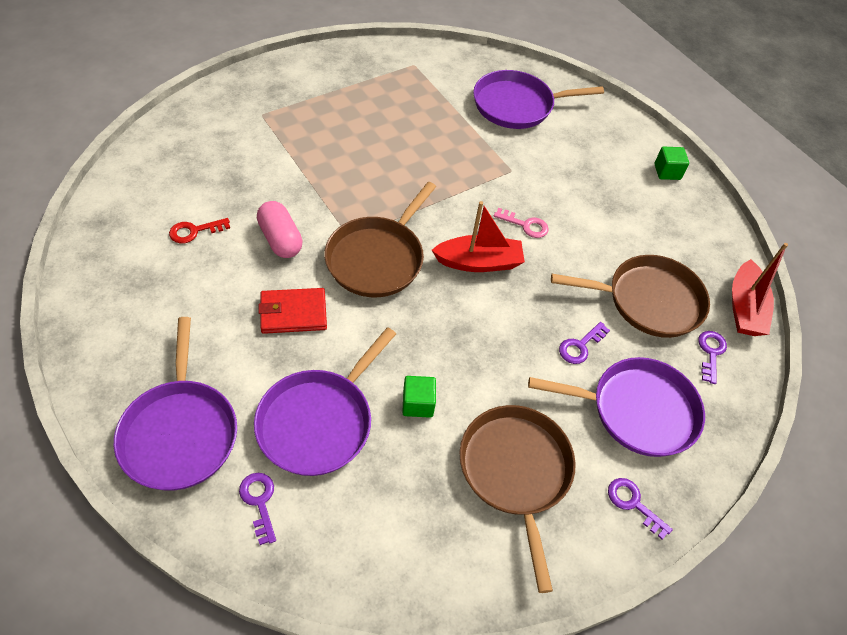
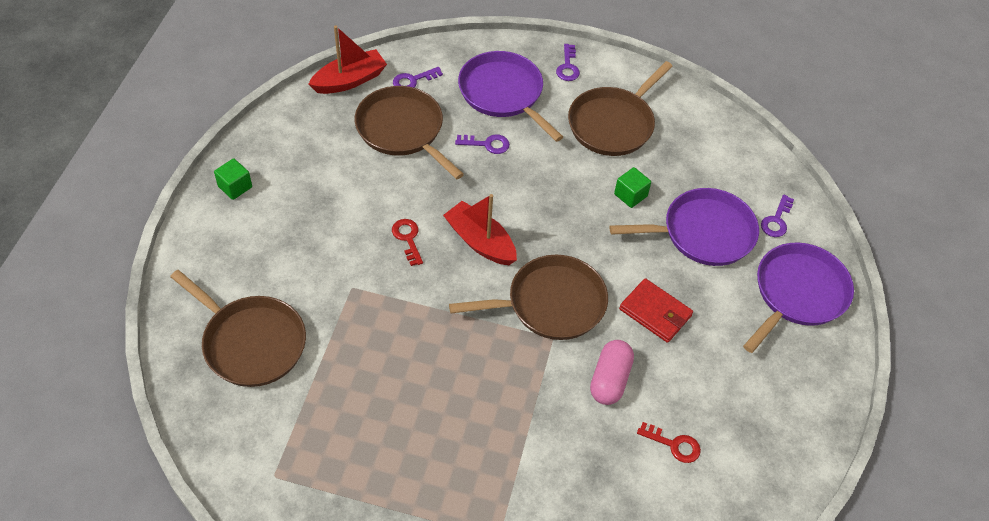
camera: 130 degrees left, 0 degrees up
purple pan [473,70,604,129] -> brown pan [170,270,306,387]
pink key [494,208,549,238] -> red key [392,219,423,266]

